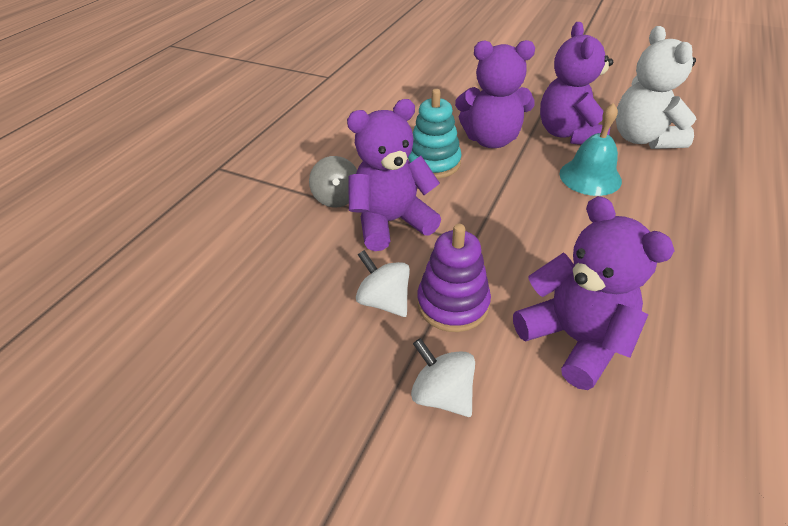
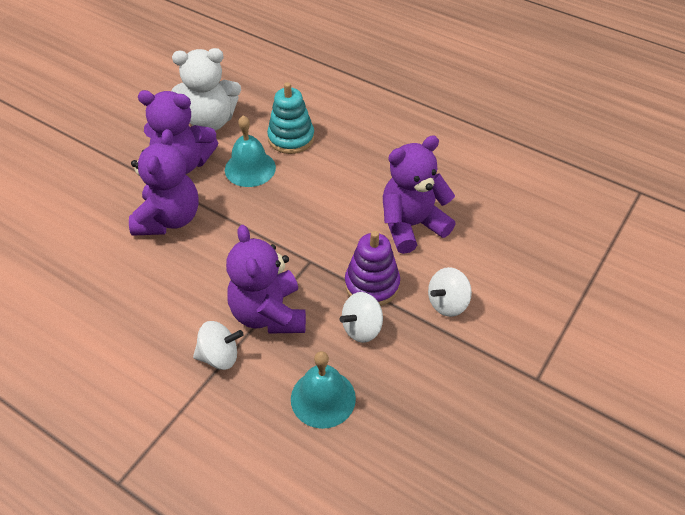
camera: 85 degrees left, 5 degrees up
grey spinning top [309,156,357,208] -> white spinning top [193,321,244,370]
turquoise stacking toy [408,89,462,179] -> turquoise stacking toy moved to [267,82,314,154]
none -> turquoise bell [291,351,356,429]

